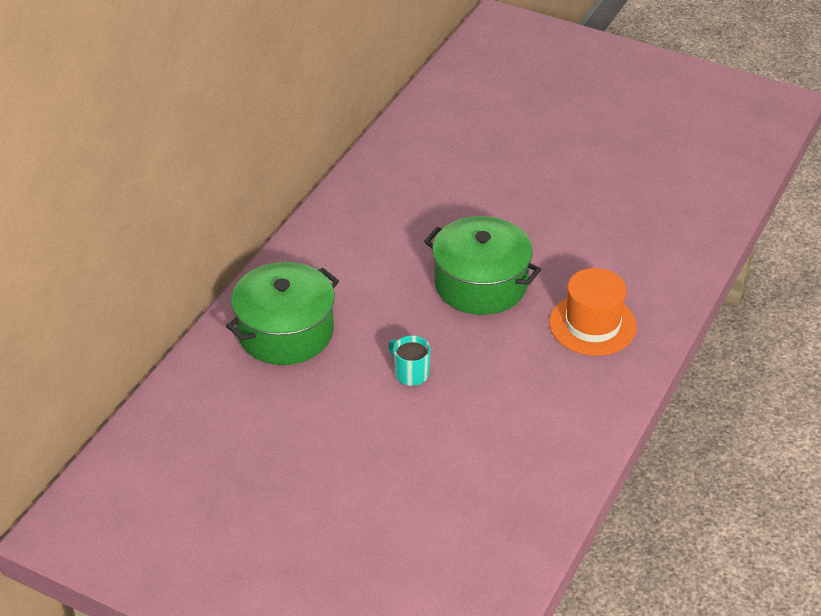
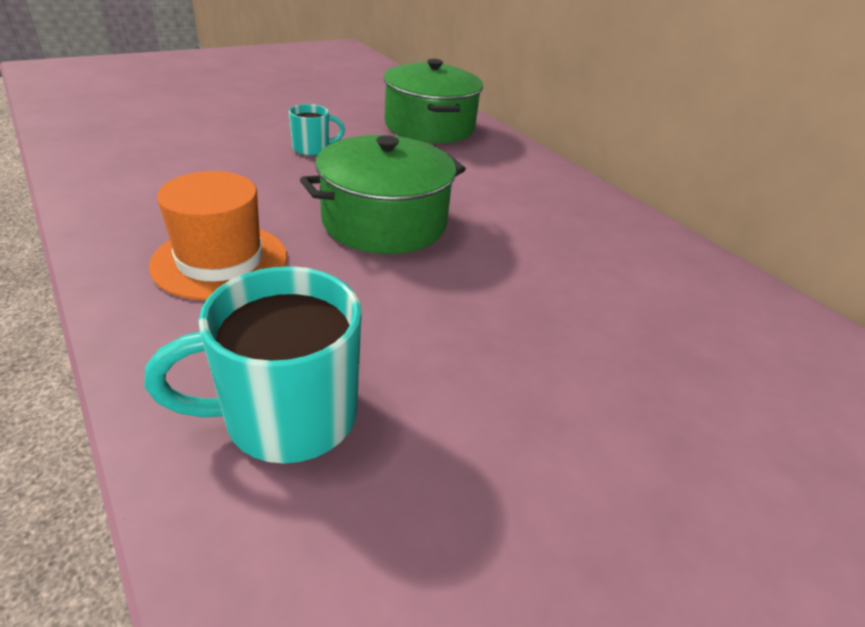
camera: 115 degrees right, 5 degrees down
none -> turquoise mug [144,266,362,463]

